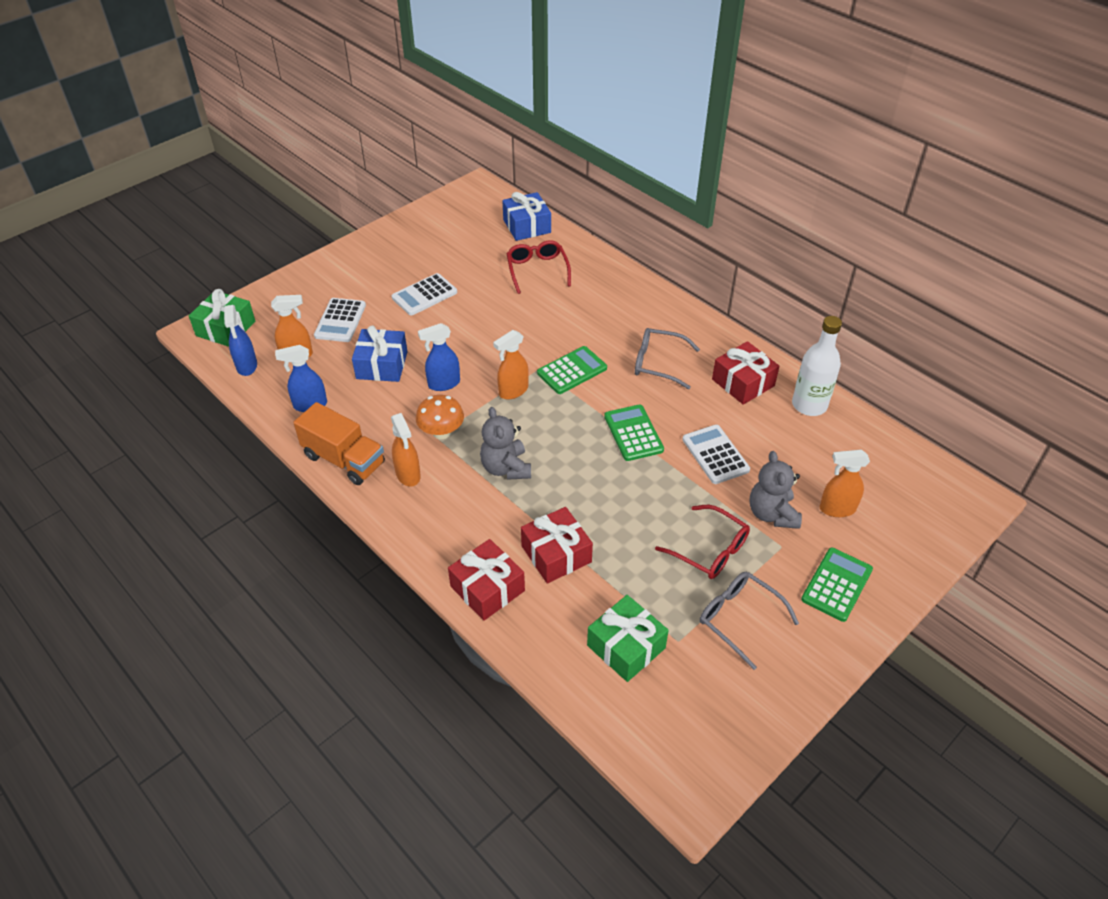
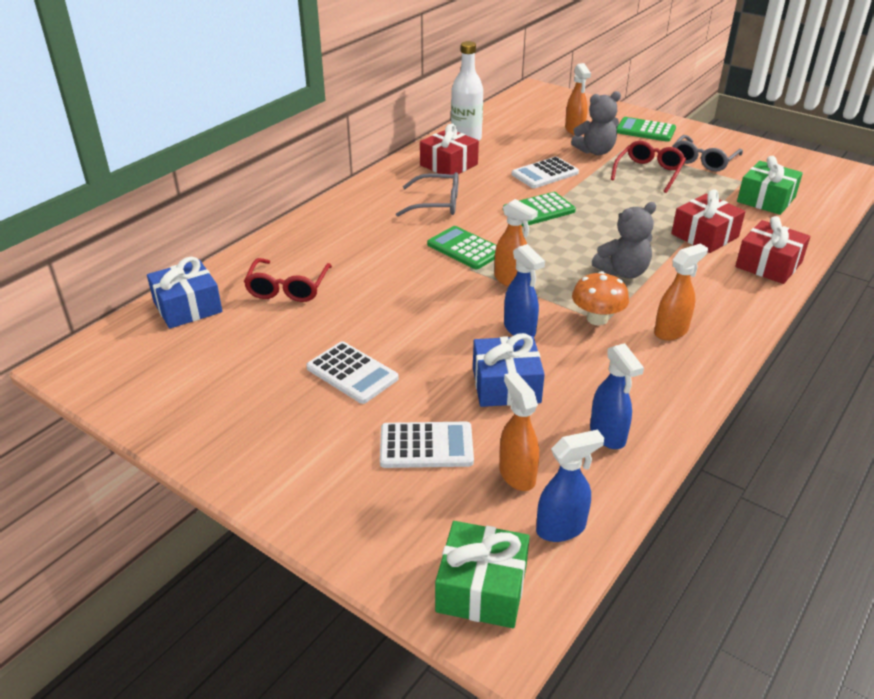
camera: 100 degrees left, 10 degrees down
orange truck [293,402,385,485] -> none
red glasses [507,240,571,294] -> red glasses turned 60 degrees counterclockwise [244,258,332,302]
grey glasses [635,328,700,389] -> grey glasses turned 90 degrees counterclockwise [396,172,458,217]

